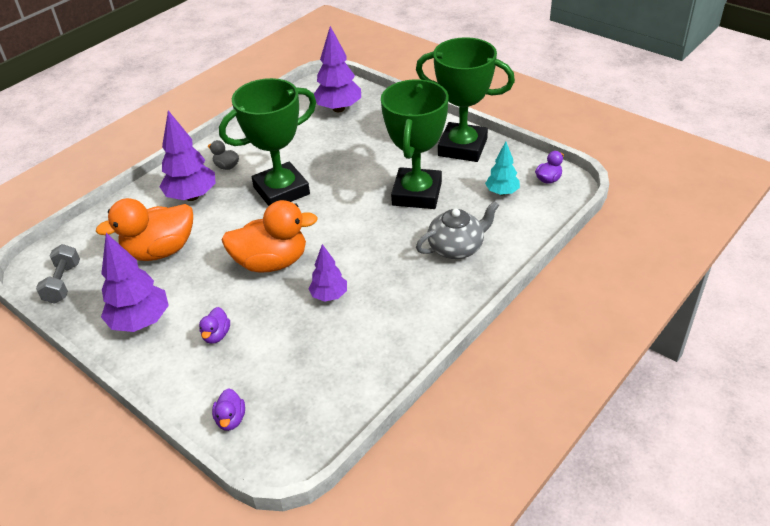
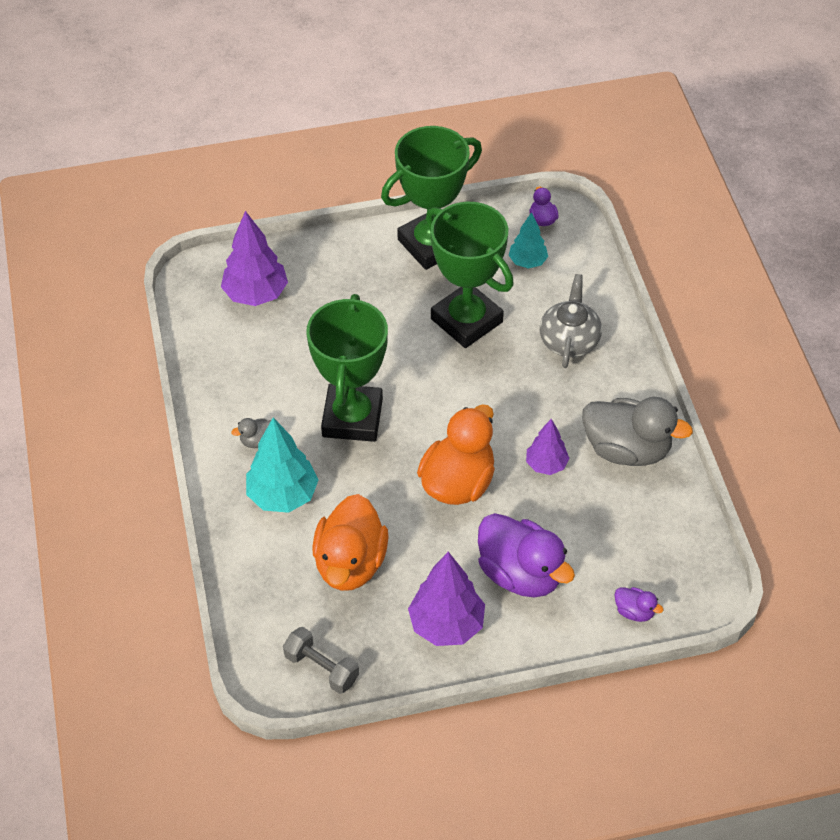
camera: 55 degrees left, 10 degrees up
purple tree [159,110,216,201] -> turquoise tree [246,418,318,513]
purple duck [199,307,230,344] -> purple duck [478,513,575,598], size x2.26
none -> grey duck [582,397,693,466]

